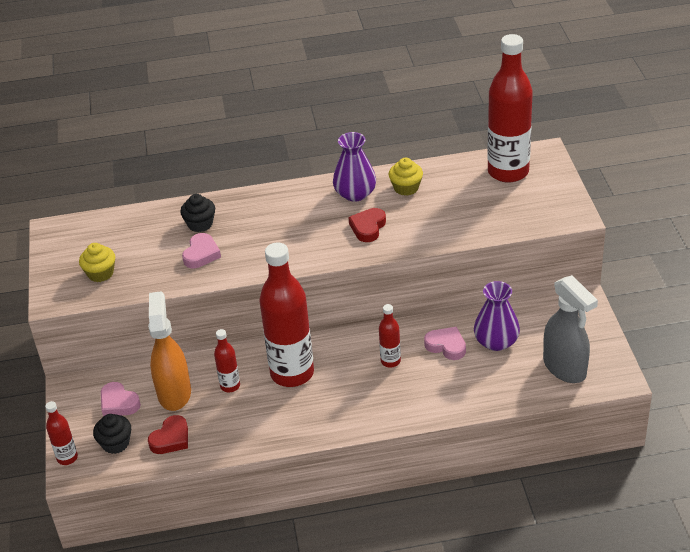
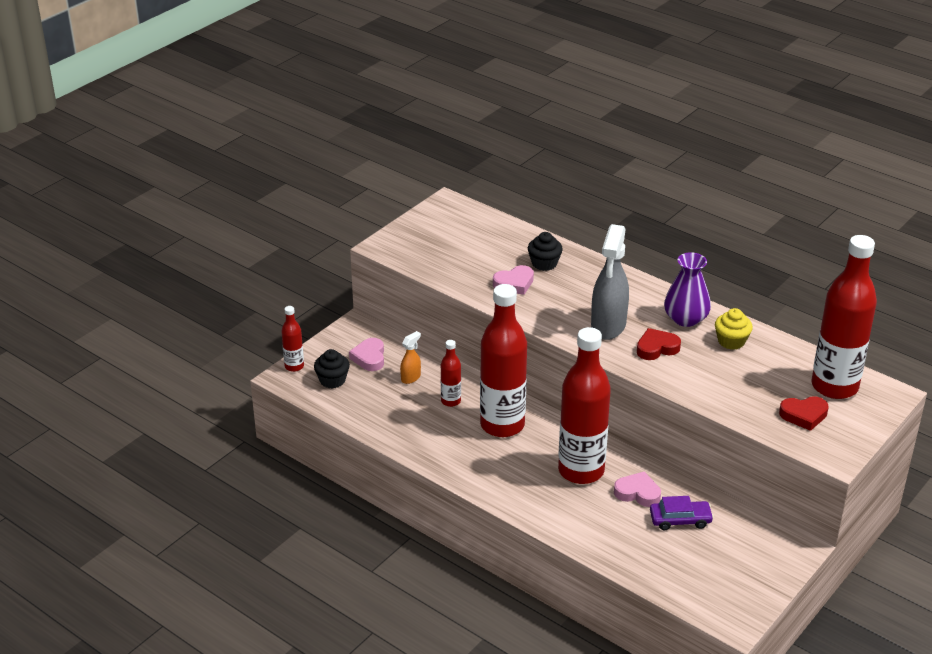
camera: 45 degrees right, 5 degrees down
yellow cupcake [79,243,115,282] -> none
orange spray bottle [148,291,191,411] -> orange spray bottle [400,331,421,384], size x0.47
red heart [148,415,188,454] -> red heart moved to [779,396,829,431]
red bottle [379,304,401,368] -> red bottle [558,327,611,484], size x2.19
pink heart [424,327,466,360] -> pink heart turned 60 degrees counterclockwise [614,472,661,507]
purple vase [474,281,520,351] -> purple car [650,496,714,530]
grey spray bottle [543,275,598,383] -> grey spray bottle moved to [591,224,629,340]

